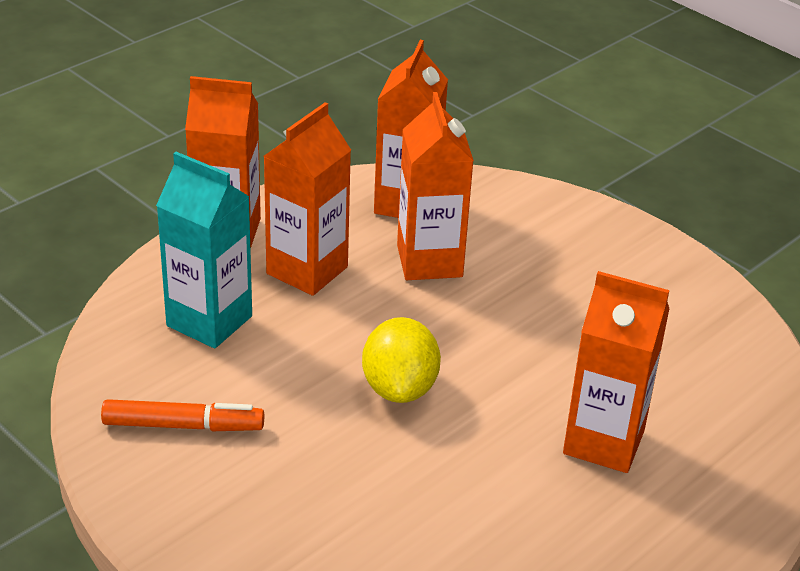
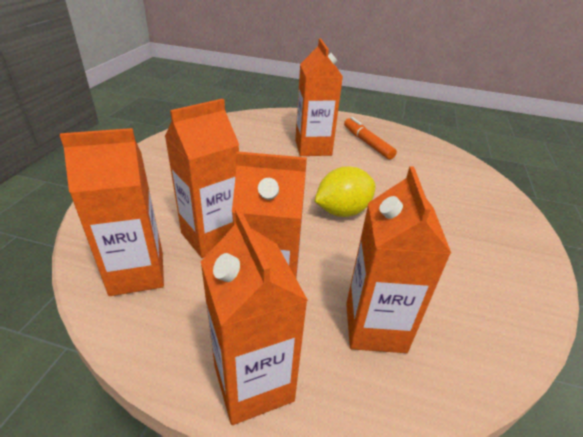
camera: 120 degrees left, 0 degrees up
orange marker [101,399,264,431] -> orange marker moved to [344,117,397,159]
turquoise carton [156,152,252,348] -> orange carton [346,166,451,353]

